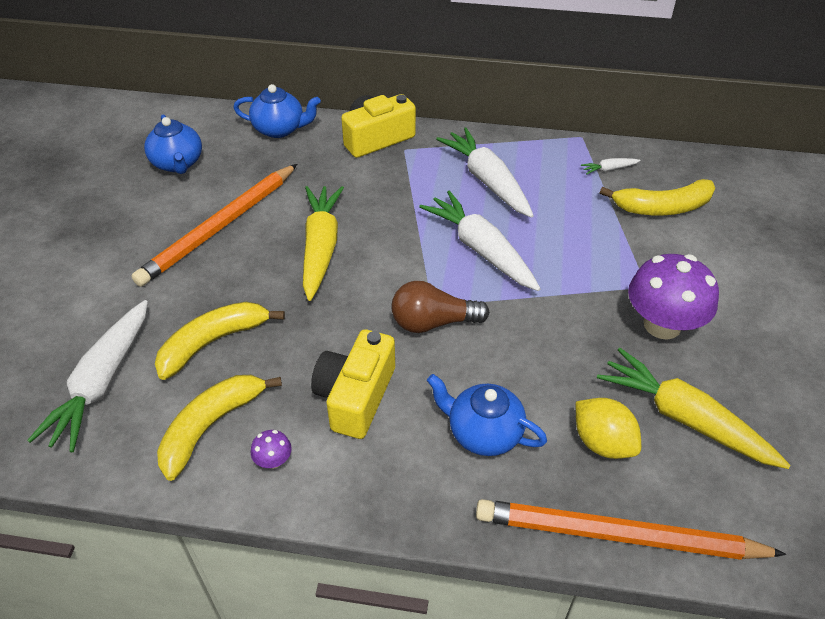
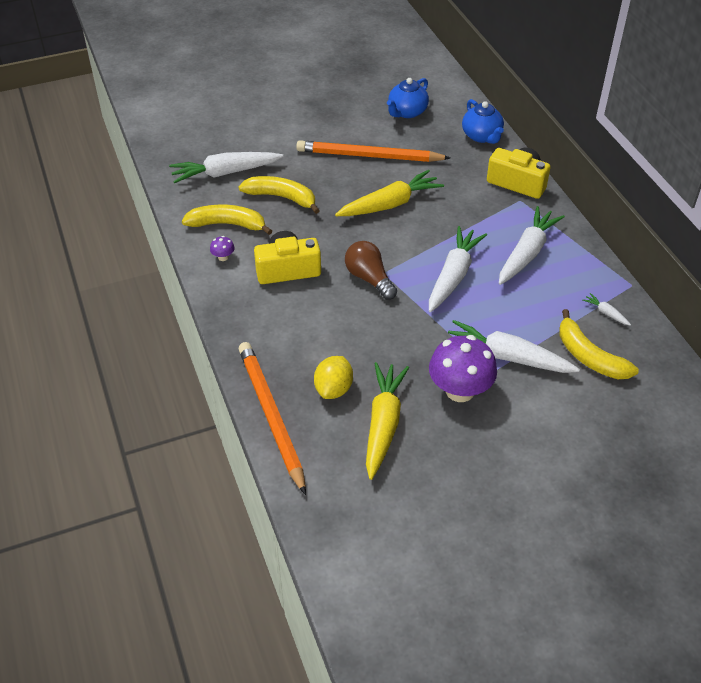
camera: 60 degrees right, 0 degrees up
blue teapot [427,374,547,456] -> none
none -> white carrot [448,320,580,373]

